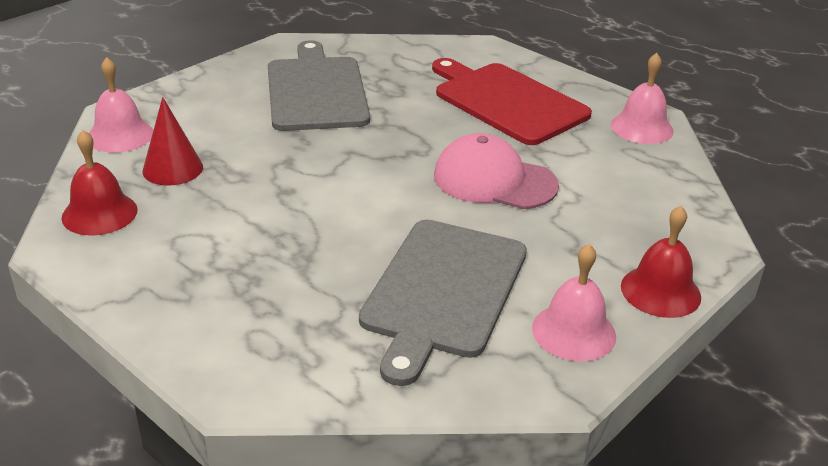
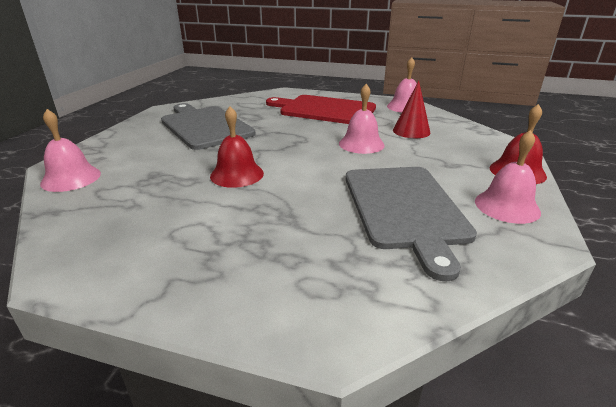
camera: 25 degrees left, 5 degrees down
red bell [61,130,138,236] -> red bell moved to [210,106,264,188]
red cone [142,97,203,185] -> red cone moved to [393,81,430,138]
pink cap [434,133,559,209] -> pink bell [339,84,385,154]

